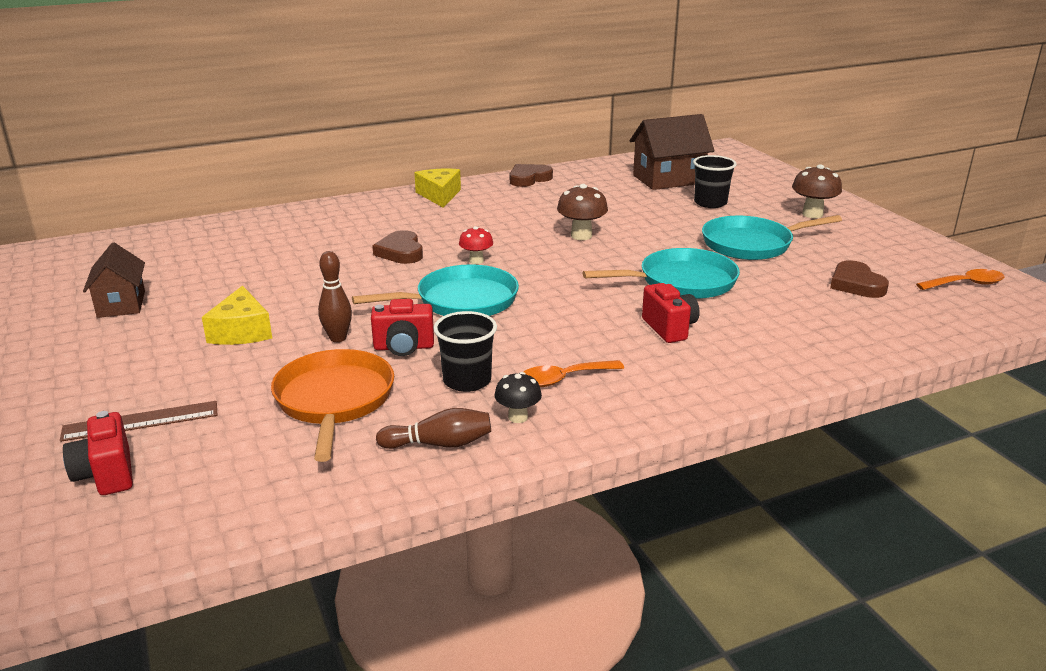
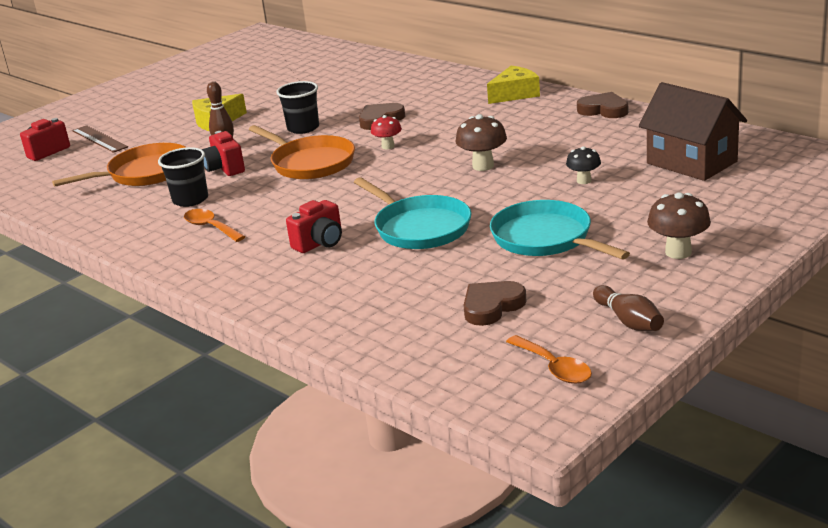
camera: 70 degrees right, 0 degrees up
brown house [83,242,145,318] -> none
turquoise pan [352,264,519,316] -> orange pan [249,125,355,180]
brown bowling pin [376,408,491,449] -> brown bowling pin moved to [593,285,664,331]
black mushroom [494,372,542,423] -> black mushroom moved to [566,147,601,184]
black cup [693,155,737,208] -> black cup moved to [276,81,319,134]

